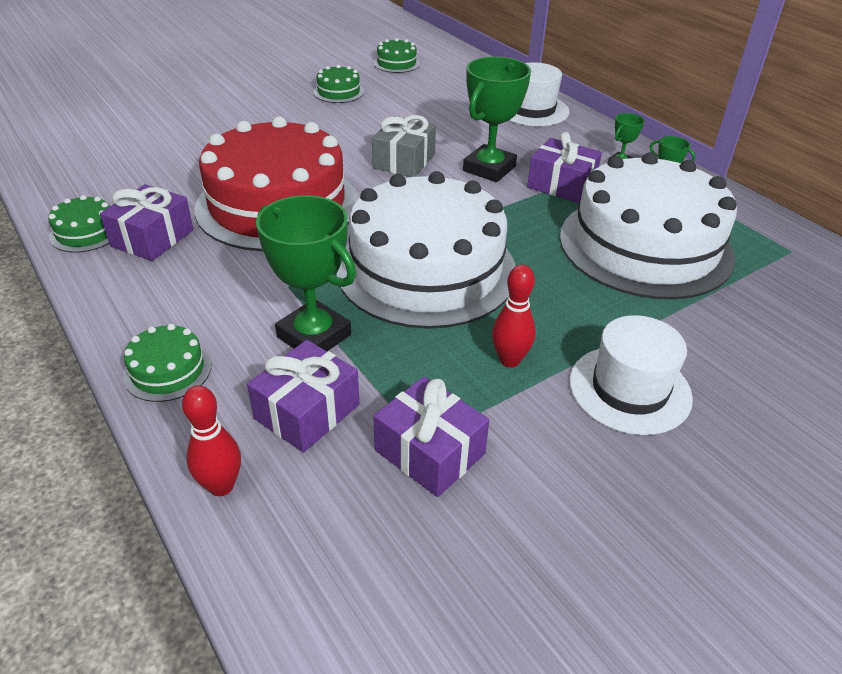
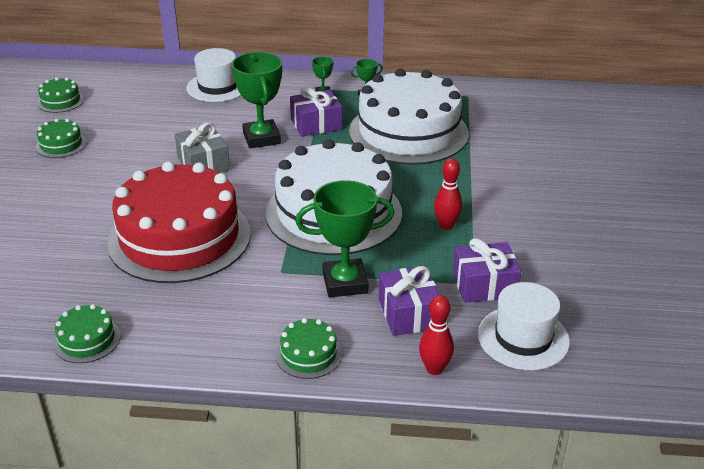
camera: 50 degrees left, 5 degrees down
purple gift [100,184,194,261] -> none
white hat [569,315,693,435] -> white hat moved to [478,282,570,370]

